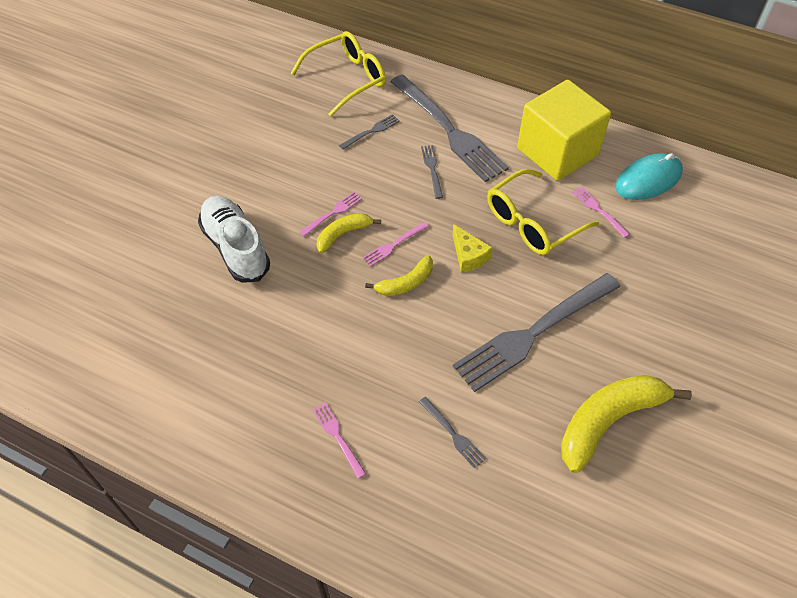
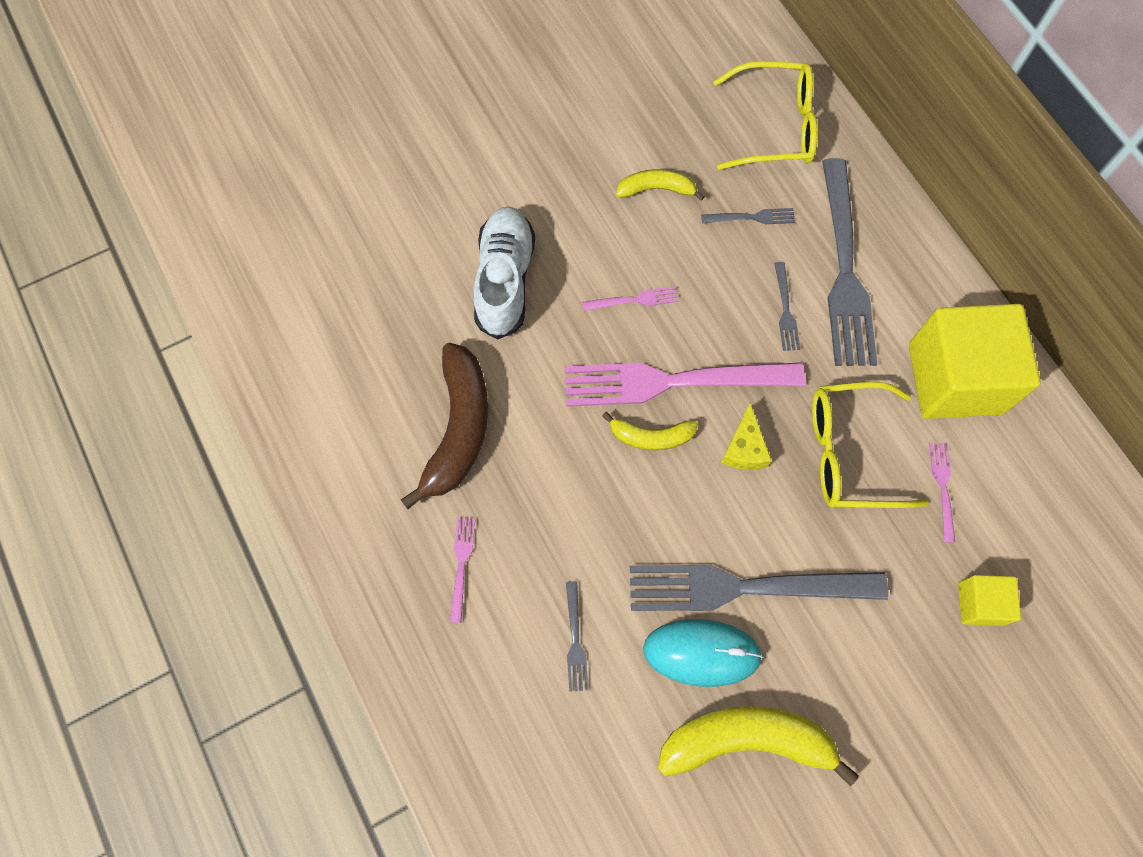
camera: 35 degrees right, 15 degrees up
yellow banana [317,213,381,253] -> yellow banana moved to [616,169,705,201]
pink fork [362,222,429,267] -> pink fork [565,362,805,407], size x2.41
grey fork [421,145,443,199] -> grey fork turned 150 degrees clockwise [774,262,800,351]
turquoise mouse [615,153,683,200] -> turquoise mouse moved to [643,619,763,687]
none -> brown banana [401,343,488,509]
none -> yellow cube [958,575,1021,626]

